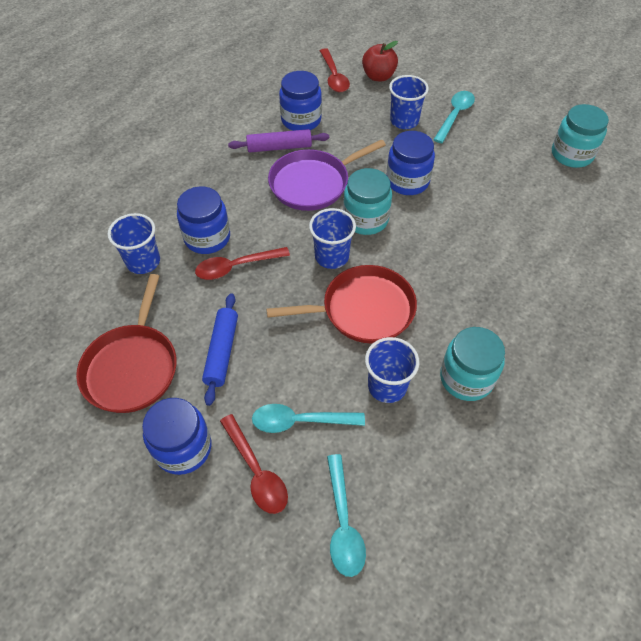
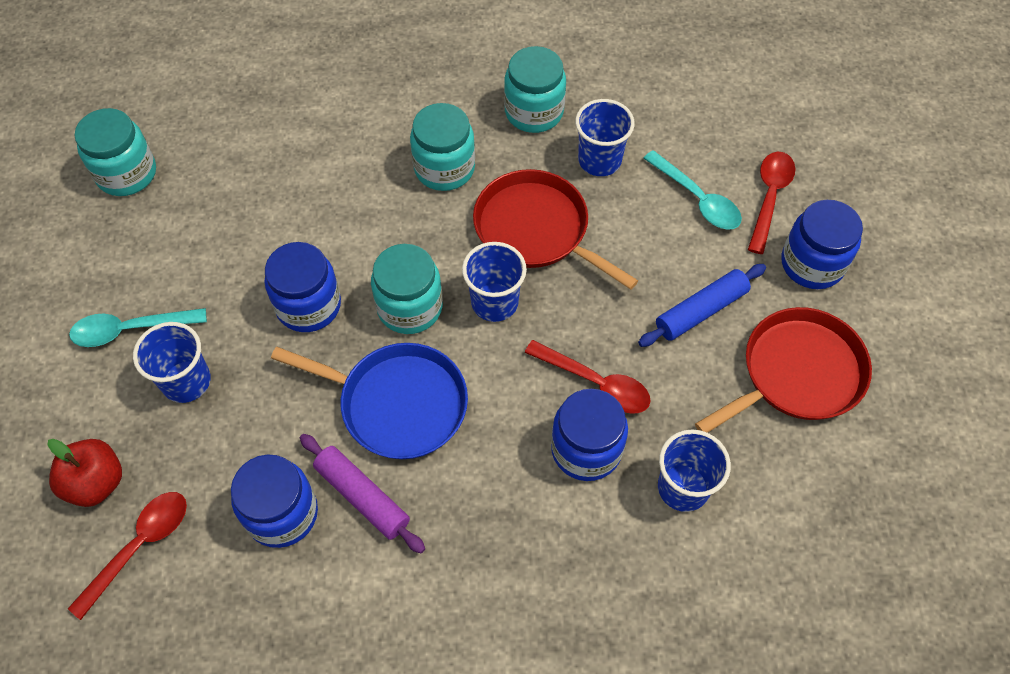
camera: 130 degrees left, 5 degrees up
purple pan [268,139,386,211] -> blue pan [271,343,468,459]
turquoise spoon [327,454,366,577] -> none
none -> turquoise jar [410,103,475,191]

